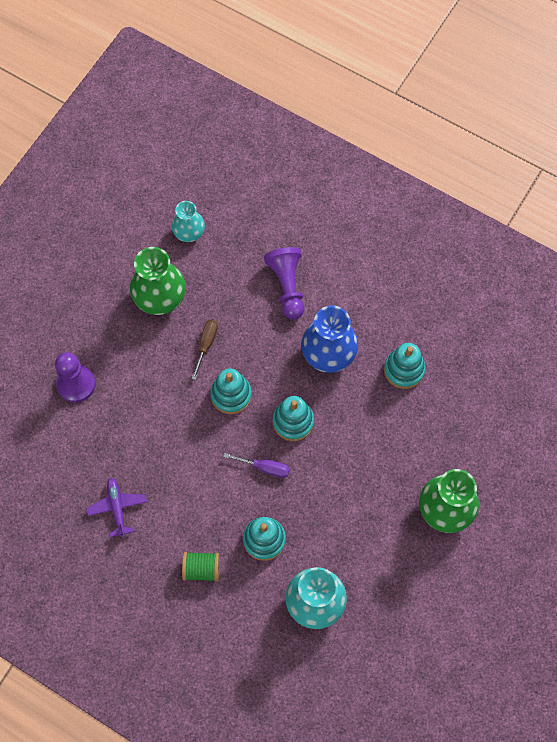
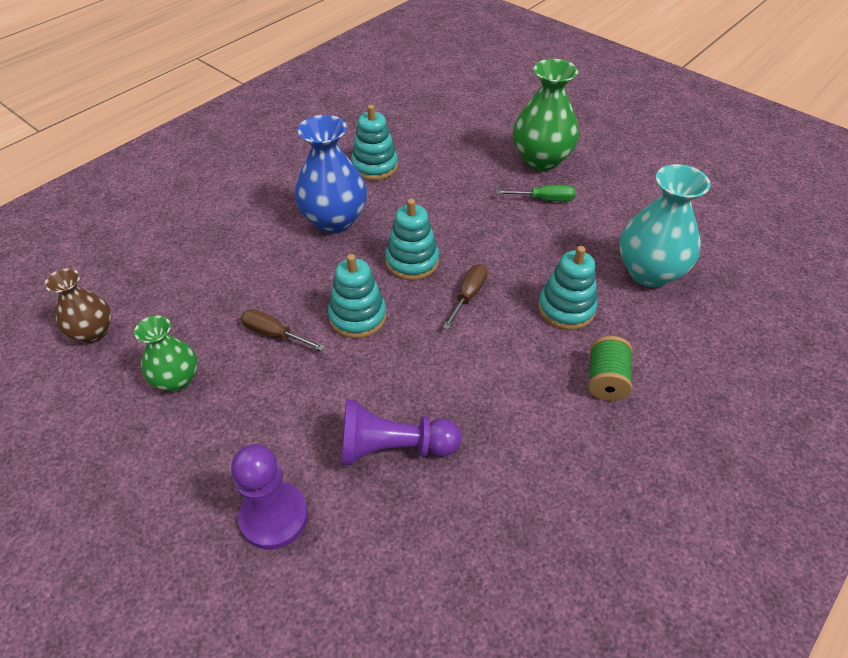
camera: 80 degrees left, 20 degrees down
purple plane [86,478,147,537] -> none
green vase [130,247,186,315] -> green vase [134,316,198,392], size x0.61
turquoise vase [172,201,205,242] -> brown vase [45,268,111,343]
purple screwdriver [224,453,290,478] -> brown screwdriver [443,264,488,329]
purple pawn [264,247,304,320] -> purple pawn moved to [341,399,461,465]
none -> green screwdriver [496,185,576,201]

